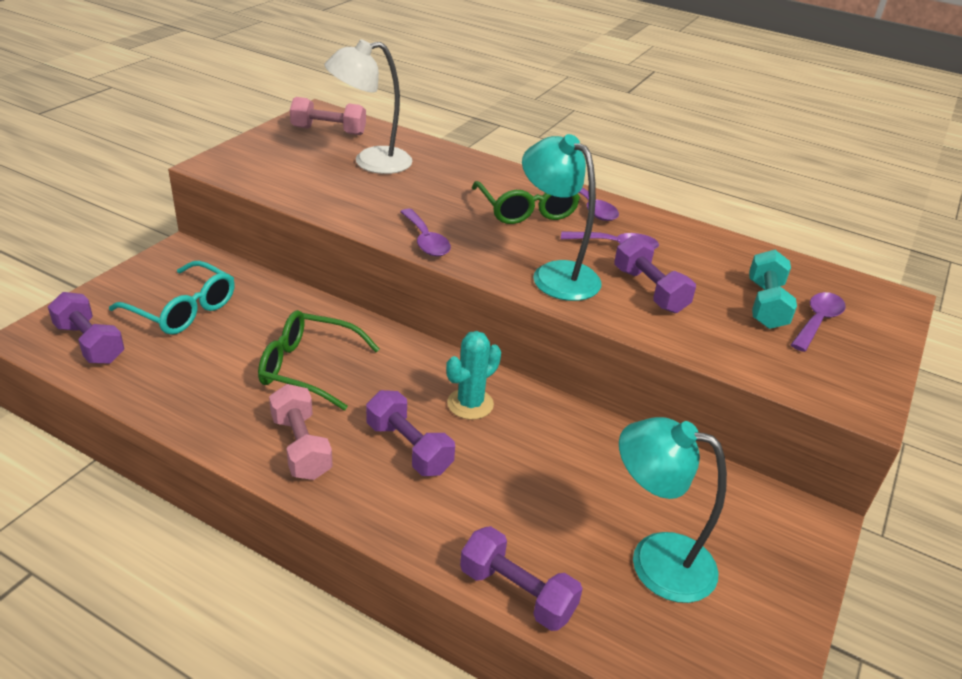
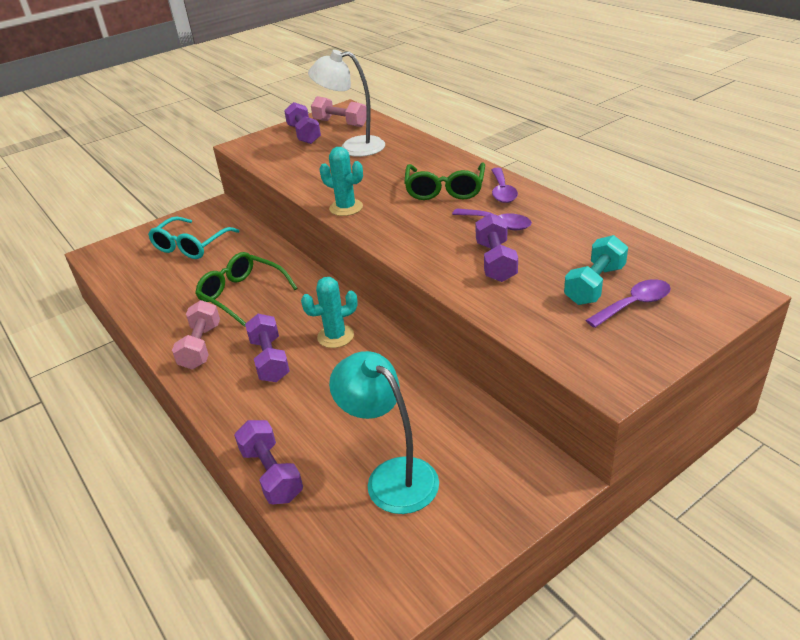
camera: 30 degrees right, 0 degrees up
purple dumbbell [48,292,125,364] -> purple dumbbell moved to [284,102,321,144]
turquoise glasses [109,261,235,335] -> turquoise glasses turned 60 degrees clockwise [148,217,240,259]
purple spoon [400,209,451,257] -> turquoise cactus [320,147,363,216]
turquoise lamp [522,134,602,301] -> none

